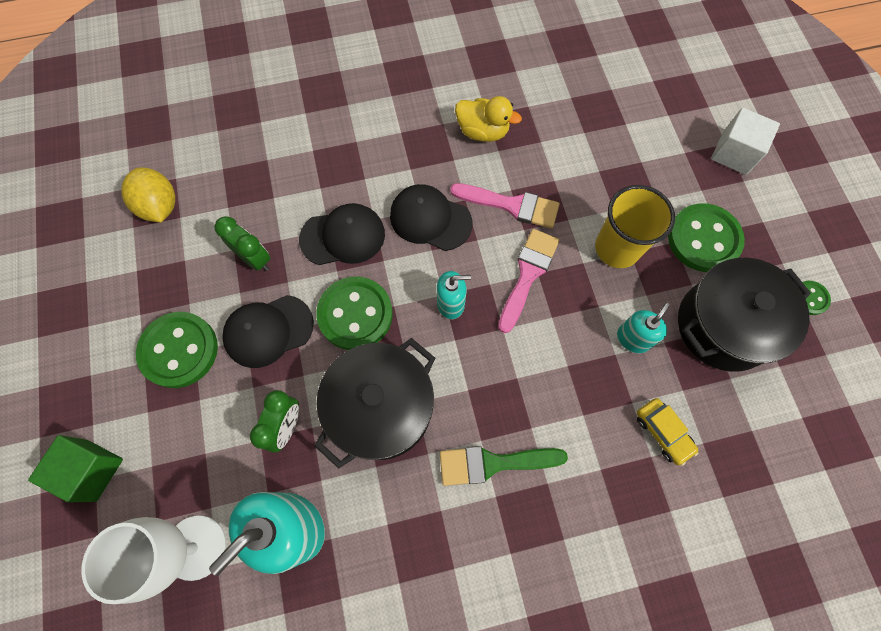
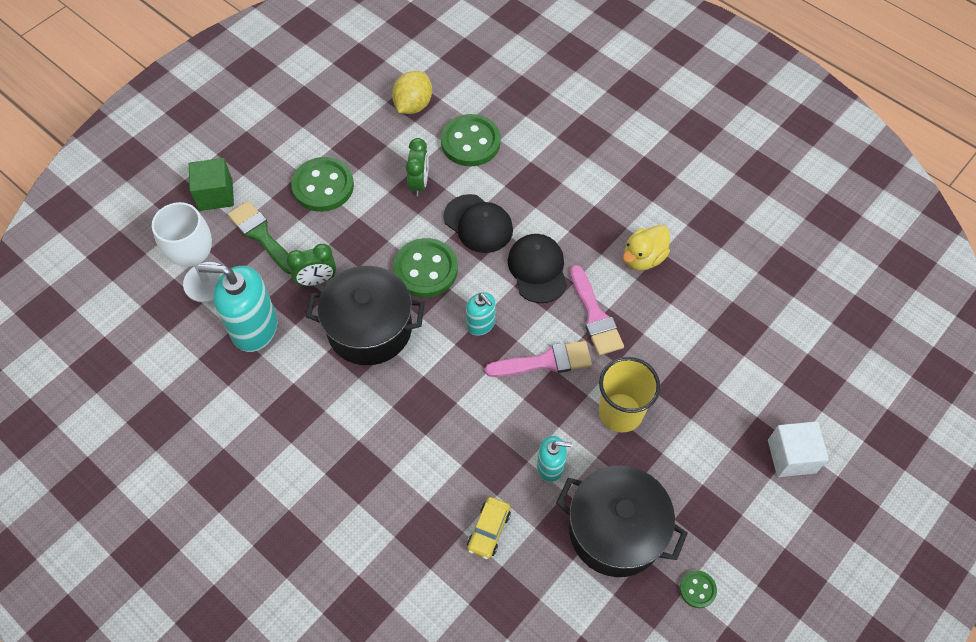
camera: 55 degrees right, 10 degrees down
black cap [222,295,314,368] -> none
green brush [440,446,568,486] -> green brush moved to [228,201,291,274]
yellow duck [455,96,522,142] -> yellow duck turned 60 degrees clockwise [623,225,670,271]
green button [668,203,745,272] -> green button moved to [441,114,501,166]

